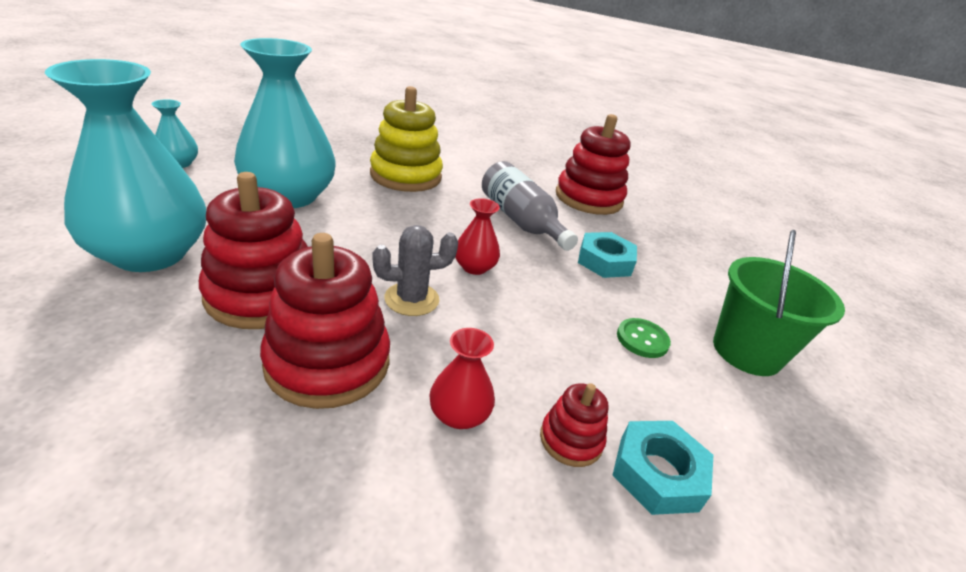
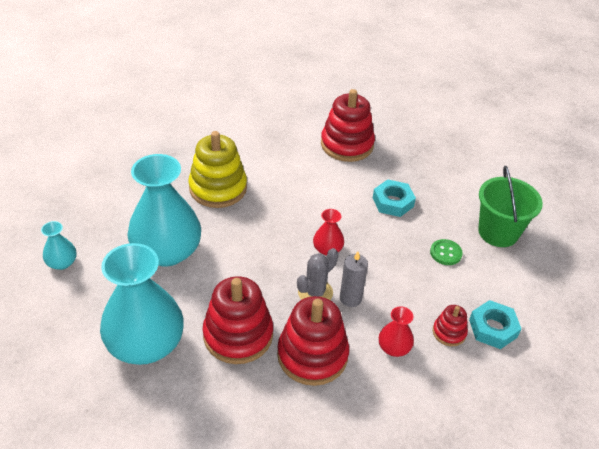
camera: 25 degrees left, 10 degrees up
grey bottle [482,161,578,251] -> none
none -> grey candle [340,251,368,307]

